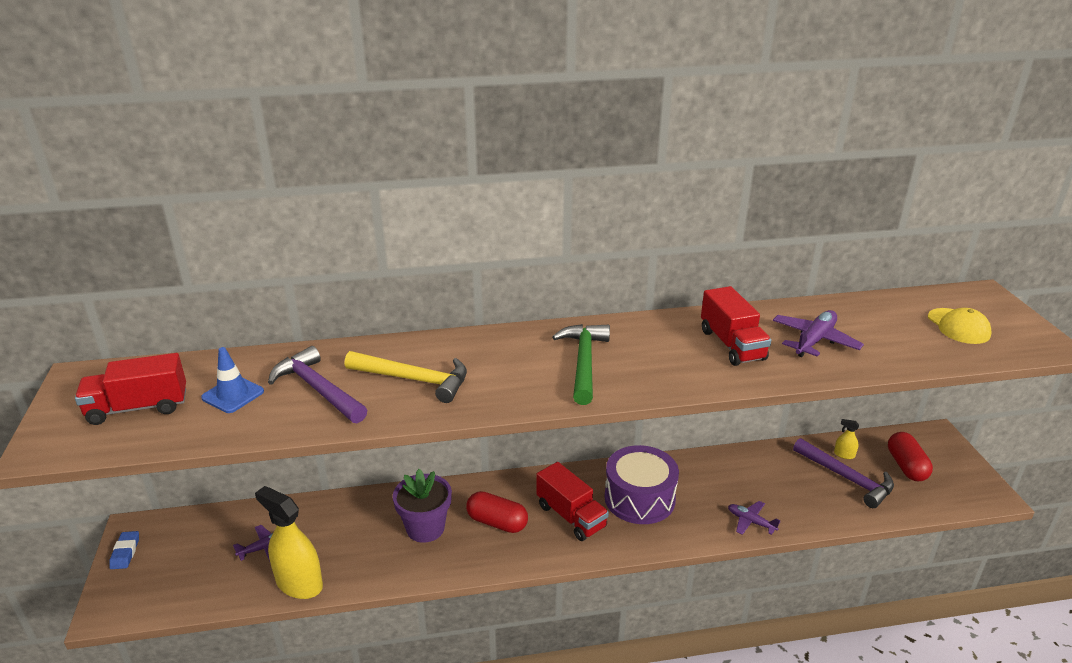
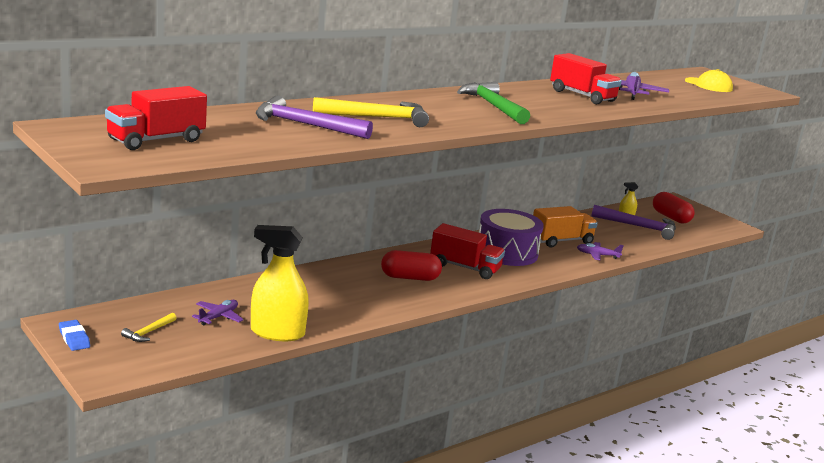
camera: 30 degrees left, 10 degrees down
blue traffic cone [201,347,264,413] -> none
purple flower pot [393,469,452,543] -> none
none -> yellow hammer [121,313,177,342]
none -> orange truck [533,206,598,247]

